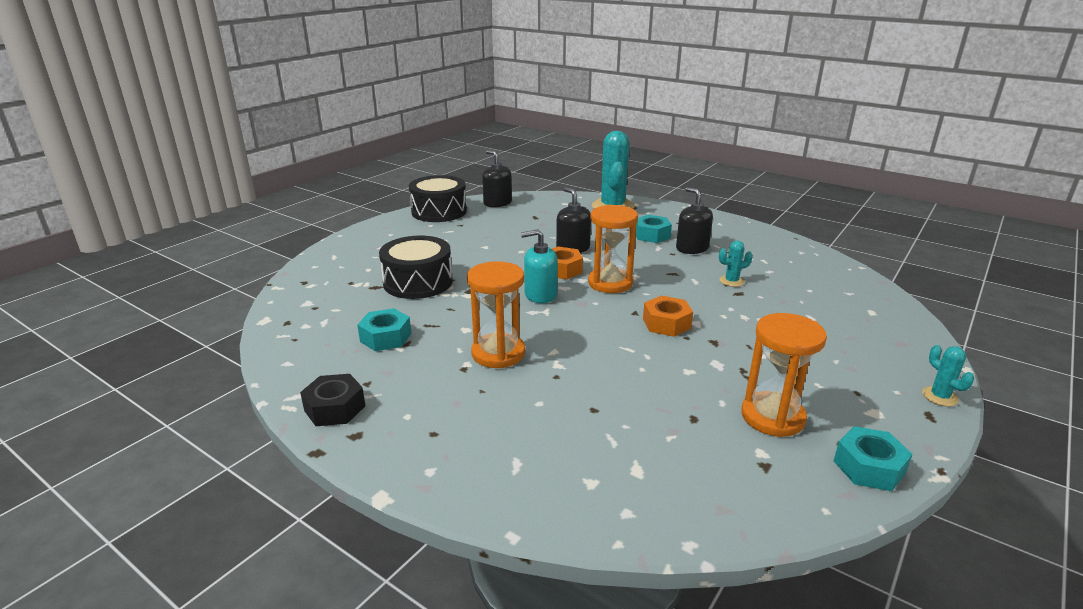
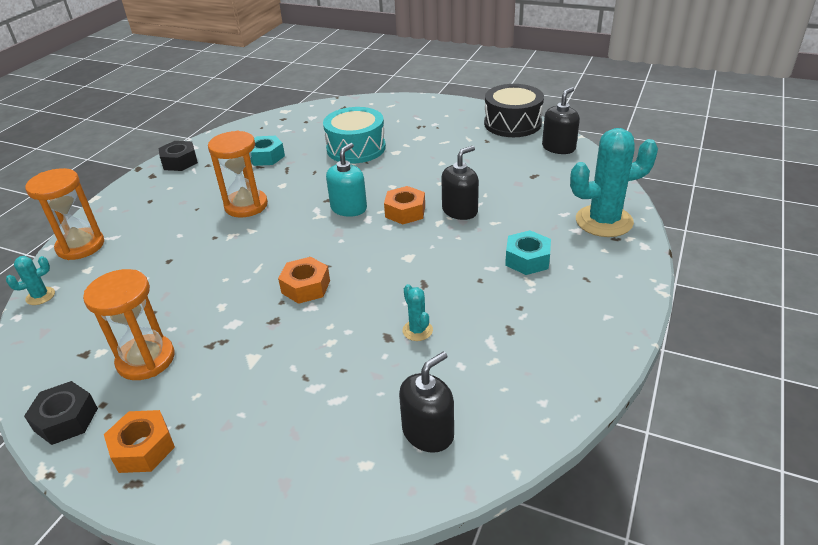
camera: 80 degrees right, 10 degrees up
black drum [379,236,453,299] -> turquoise drum [323,107,386,164]
turquoise soap dispenser [521,229,558,303] -> turquoise soap dispenser turned 45 degrees clockwise [326,143,367,217]
orange hourglass [588,205,638,293] -> orange hourglass moved to [25,168,104,260]
black soap dispenser [676,187,713,254] -> black soap dispenser moved to [399,351,454,453]
turquoise nut [833,426,913,491] -> black nut [24,381,98,445]
turquoise cactus [922,345,974,406] -> turquoise cactus moved to [6,256,55,305]
none -> orange nut [104,410,175,473]

